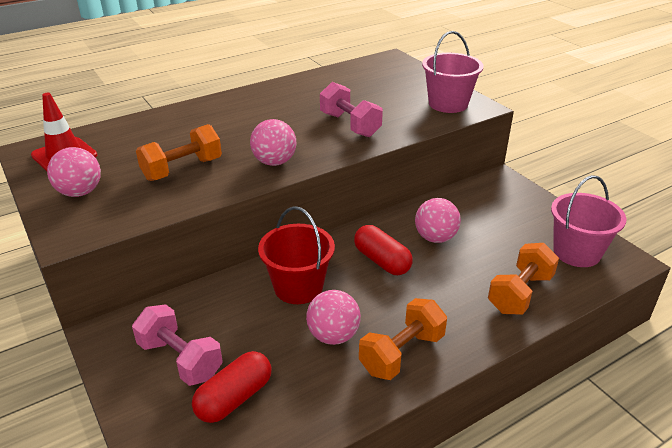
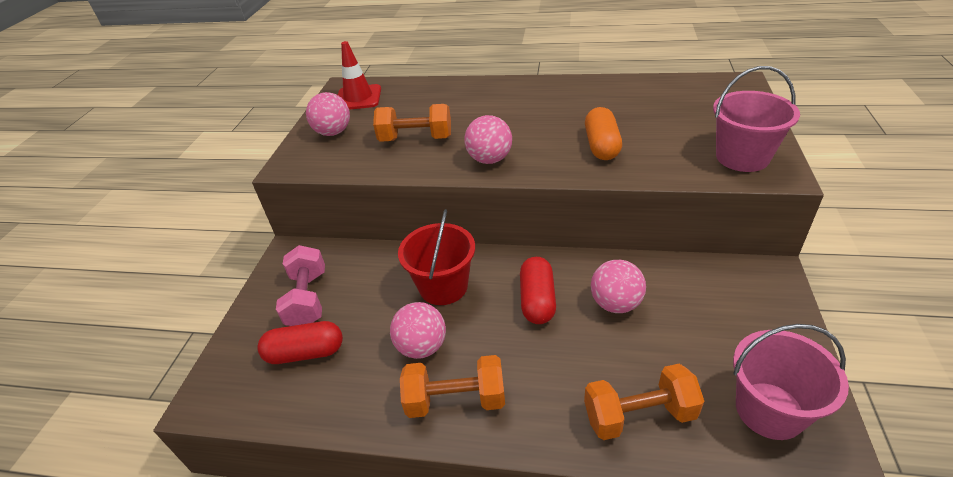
camera: 45 degrees right, 5 degrees up
pink dumbbell [320,82,383,137] -> orange capsule [585,107,622,160]

